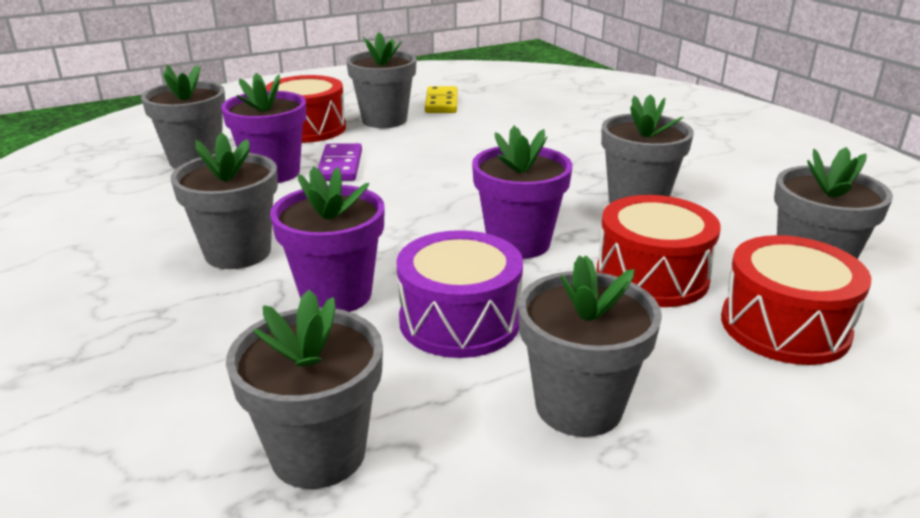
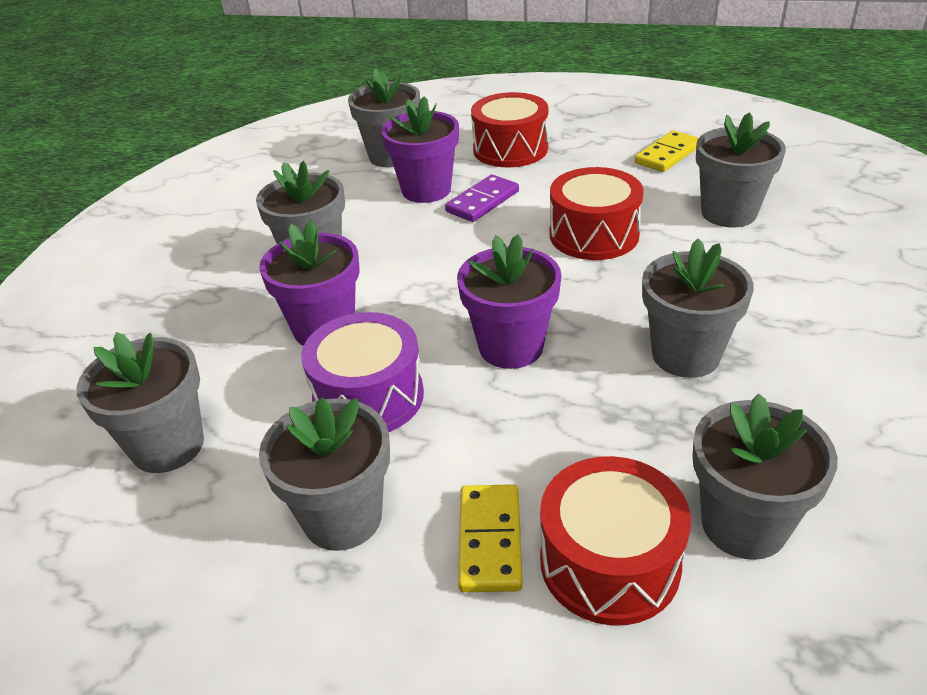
camera: 45 degrees right, 10 degrees up
grey flower pot [346,32,417,128] -> grey flower pot moved to [696,112,786,227]
red drum [597,195,721,307] -> red drum moved to [550,167,644,260]
none -> yellow domino [458,484,523,592]

